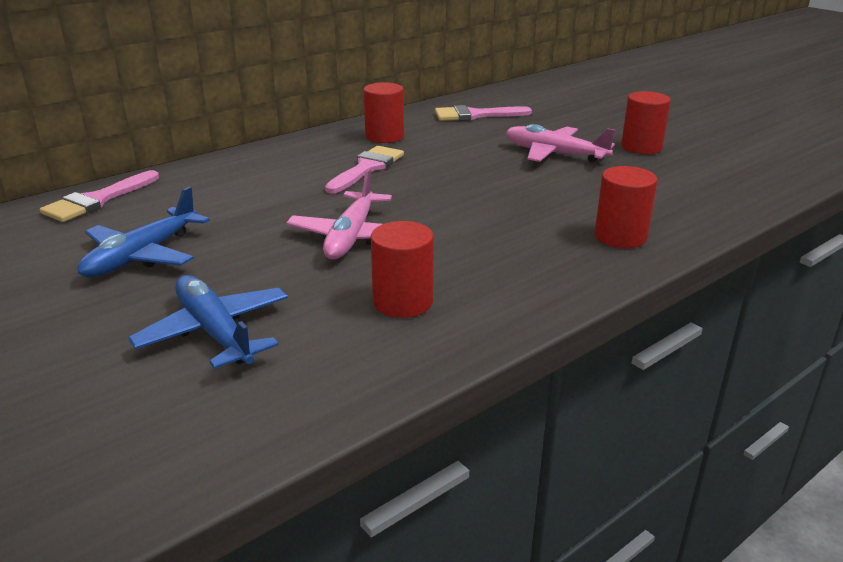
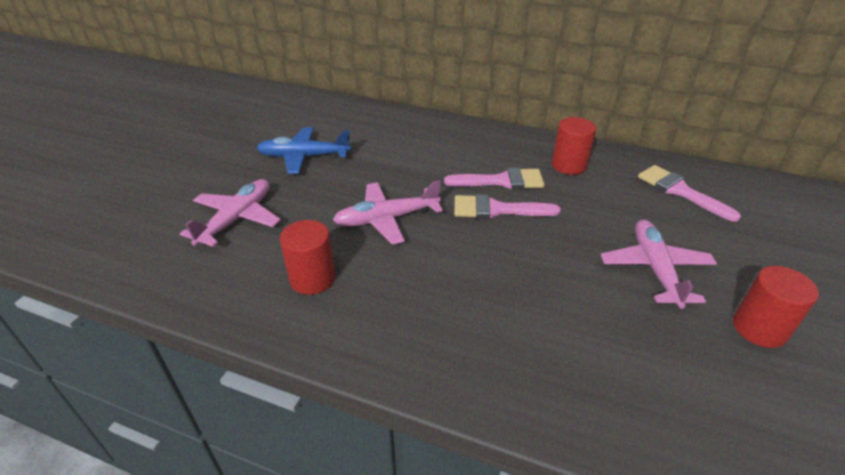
camera: 60 degrees right, 10 degrees up
pink brush [40,170,159,222] -> pink brush moved to [454,194,561,219]
blue plane [128,275,288,369] -> pink plane [180,179,281,247]
red cylinder [595,166,657,248] -> none

